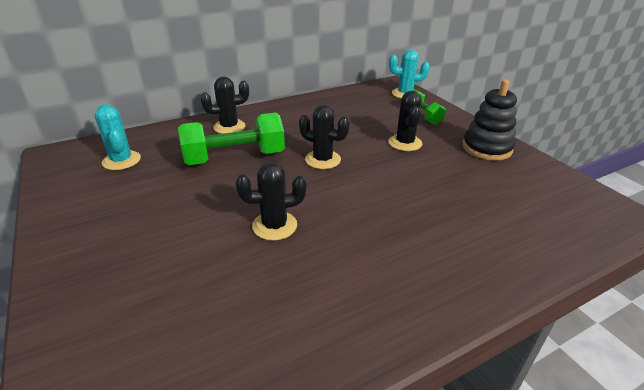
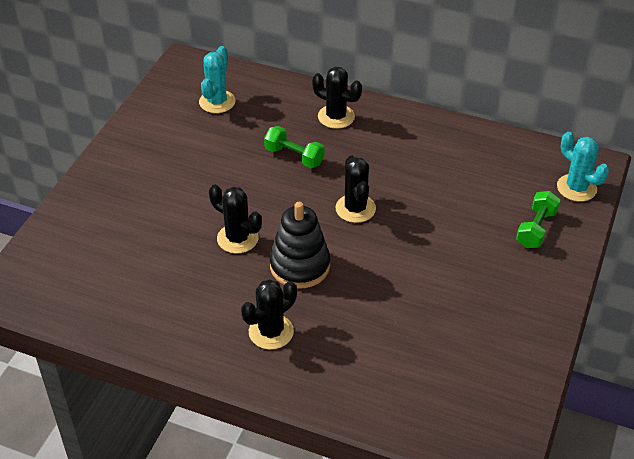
camera: 50 degrees right, 10 degrees up
green dumbbell [178,112,285,165] -> green dumbbell [264,126,324,168], size x0.57
black cactus [388,90,422,151] -> black cactus moved to [241,279,297,350]
black stacking toy [462,79,517,160] -> black stacking toy moved to [270,202,330,289]

